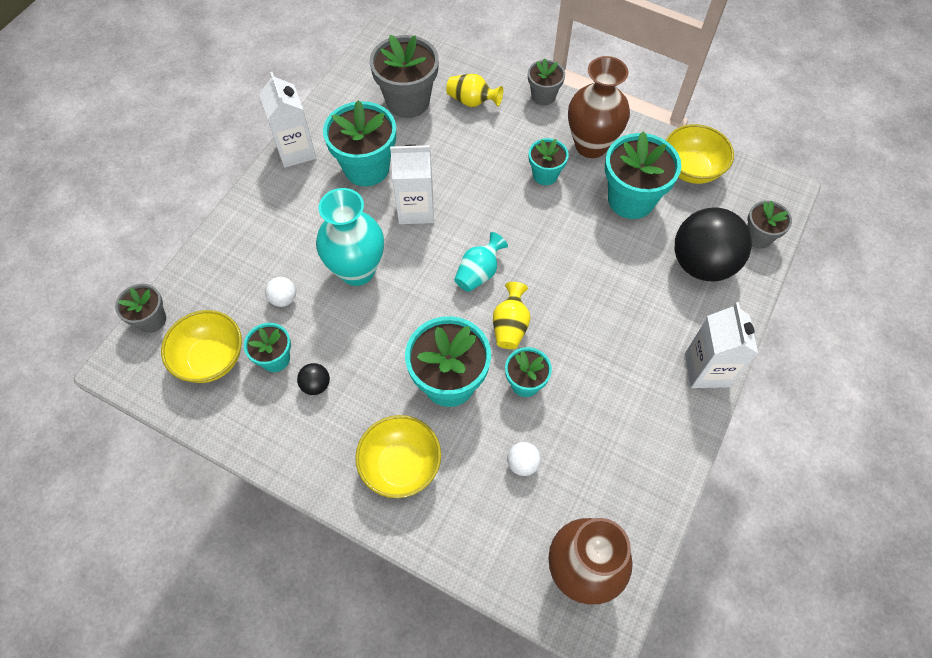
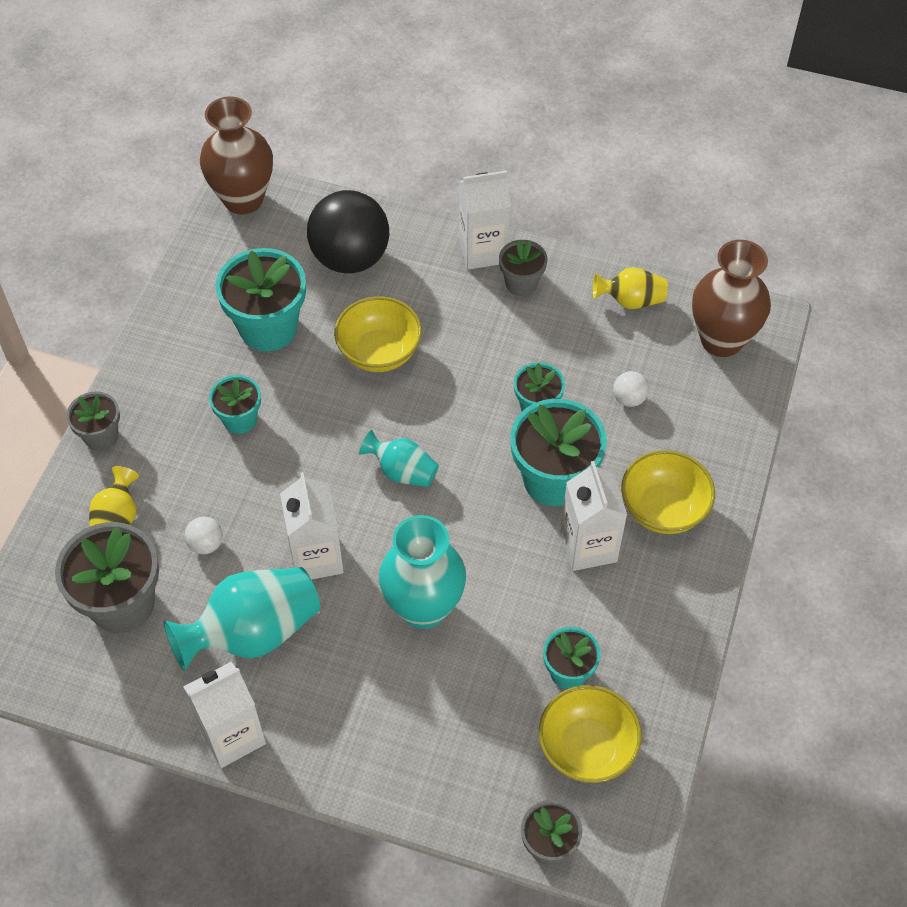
camera: 100 degrees left, 5 degrees down
white ball [265,277,296,307] -> white ball moved to [185,517,223,554]
black ball [297,363,330,395] -> none
turquoise flower pot [323,100,396,186] -> turquoise vase [163,567,320,671]
yellow vase [493,282,531,349] -> yellow vase moved to [593,267,668,309]
brown vase [568,56,630,158] -> brown vase moved to [200,97,273,214]
yellow bowl [666,124,734,184] -> yellow bowl moved to [334,296,422,372]
grey flower pot [747,201,792,249] -> grey flower pot moved to [499,240,548,296]
none -> white carton [561,461,627,571]

